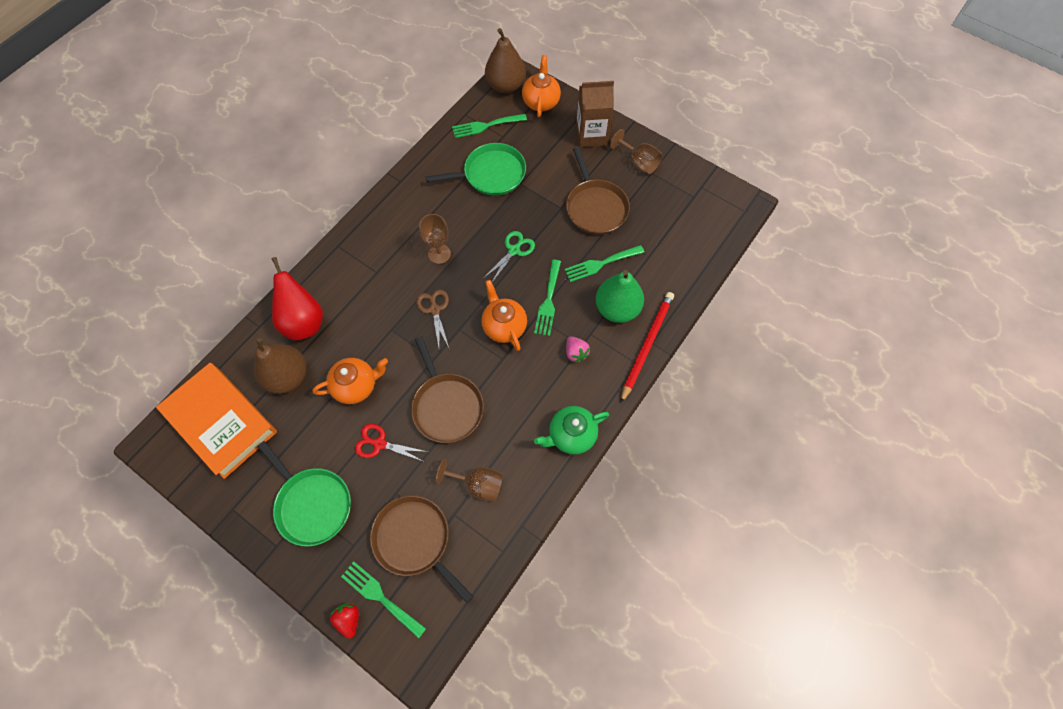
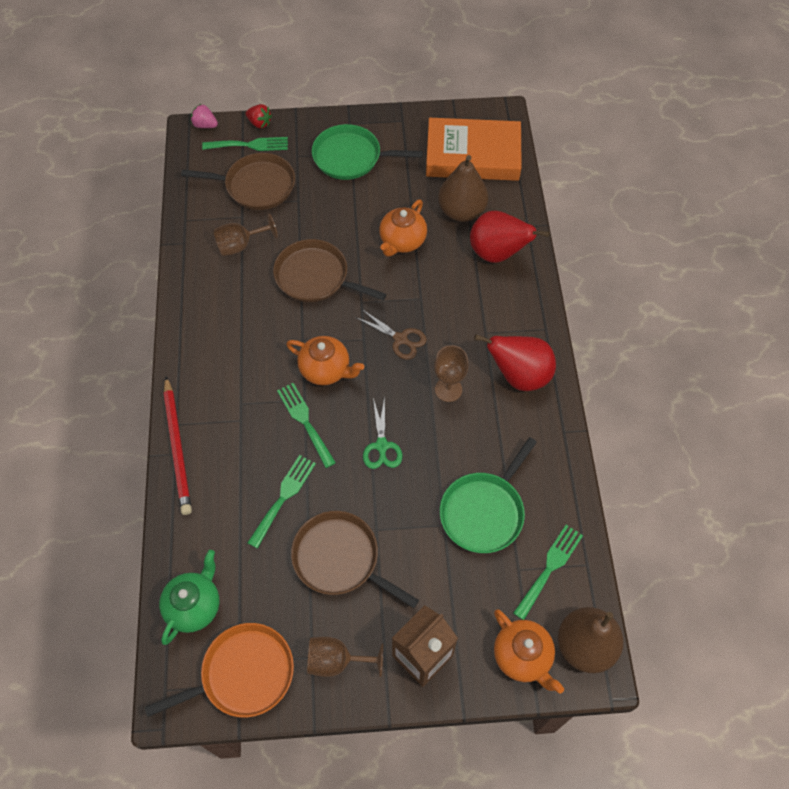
camera: 140 degrees right, 5 degrees down
red scissors [355,424,428,462] -> none
green teapot [534,406,609,455] -> green teapot moved to [159,550,219,645]
pink strawberry [566,336,590,363] -> pink strawberry moved to [191,104,218,128]
green pear [596,270,644,323] -> none
none -> orange pan [145,623,294,718]
none -> red pear [474,334,556,391]

